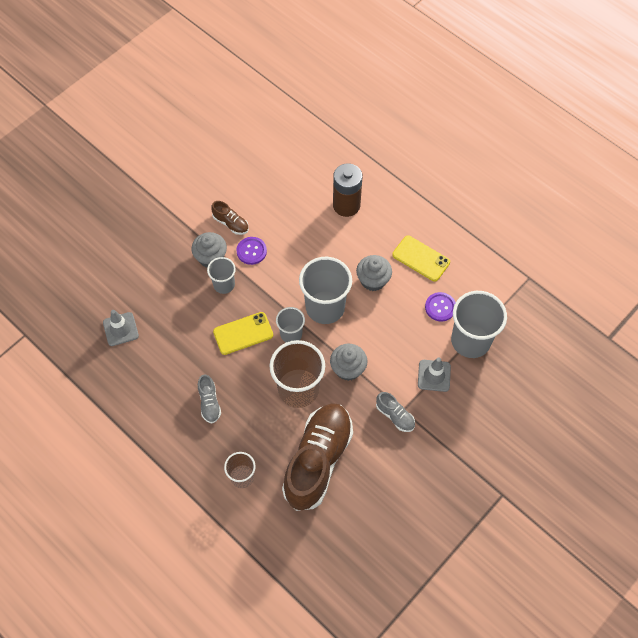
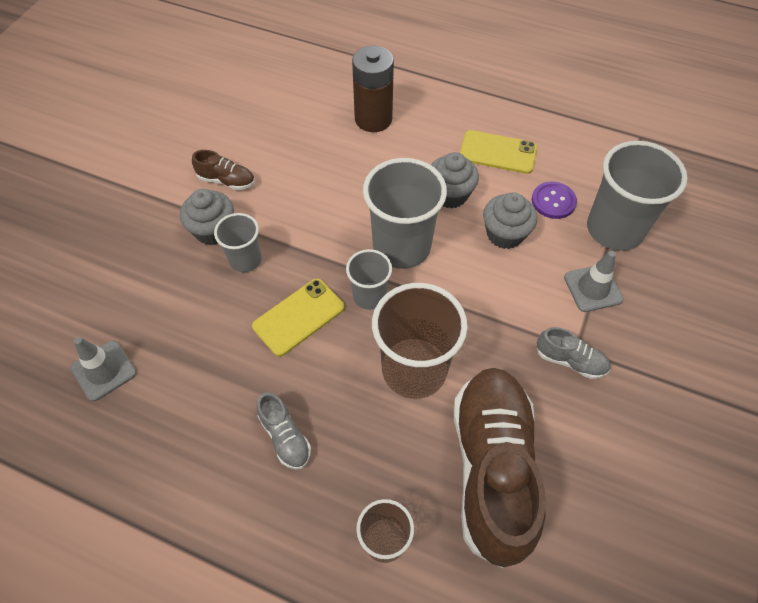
camera: 20 degrees left, 5 degrees down
purple button [237,237,267,265] -> none
grey cupcake [330,344,367,381] -> grey cupcake moved to [483,192,537,249]

